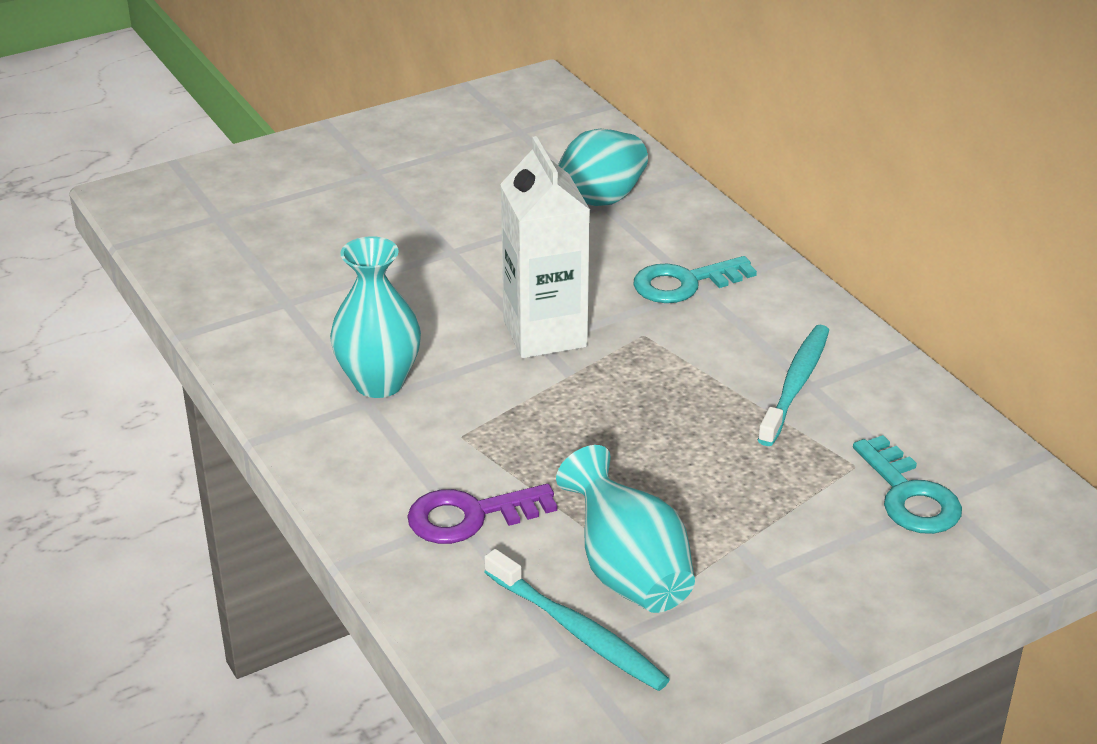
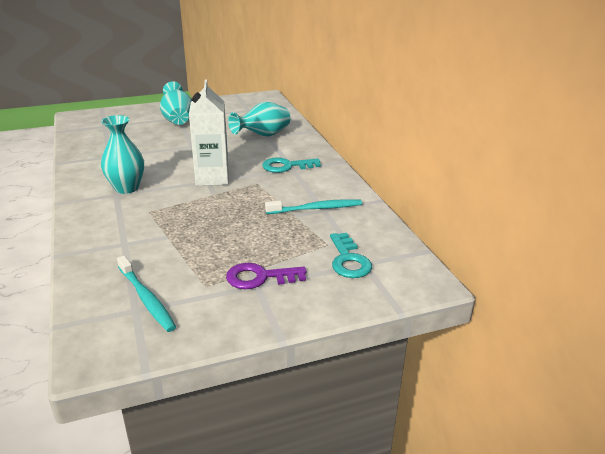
camera: 10 degrees right, 5 degrees down
purple key [407,484,557,544] -> purple key moved to [226,263,306,289]
turquoise vase [556,445,695,613] -> turquoise vase moved to [160,81,192,125]
turquoise toothbrush [758,325,829,446] -> turquoise toothbrush turned 45 degrees clockwise [265,199,362,214]

